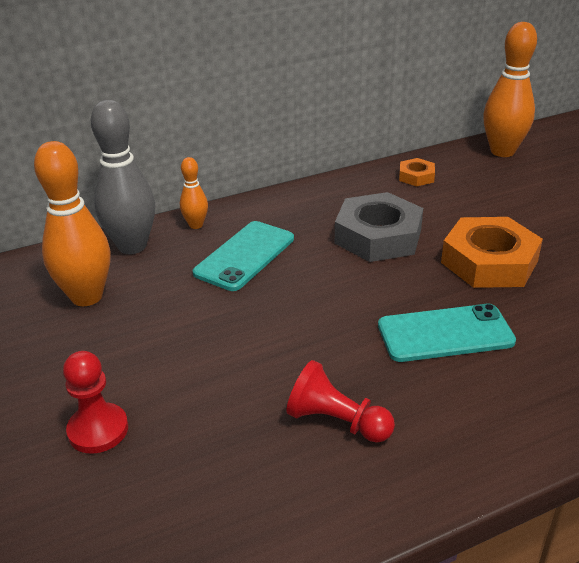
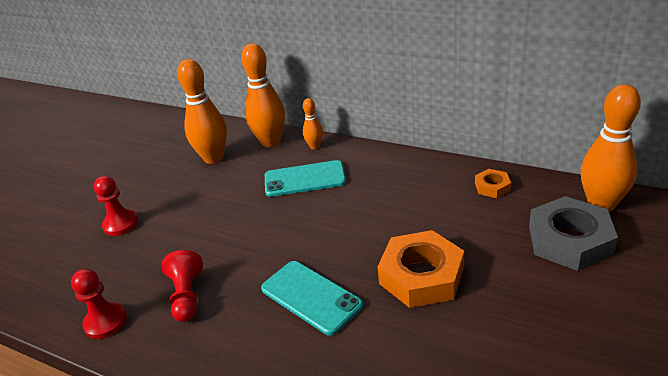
camera: 55 degrees right, 0 degrees up
grey bowling pin [91,100,155,254] -> orange bowling pin [241,43,285,147]
grey nut [335,192,423,262] -> grey nut moved to [529,196,618,271]
none -> red pawn [71,269,127,339]

